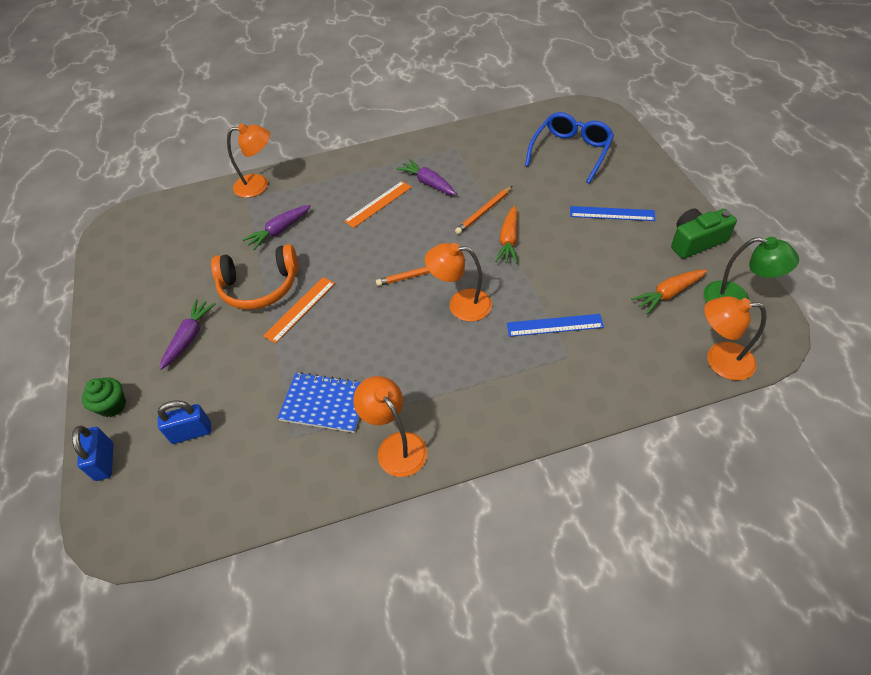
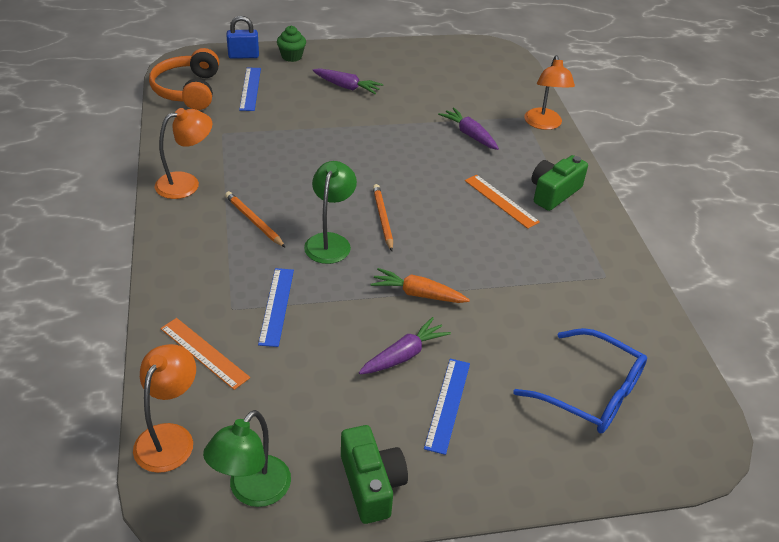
camera: 90 degrees right, 10 degrees down
blue padlock [158,400,212,444] -> blue ruler [239,68,261,111]
orange headphones [211,244,298,310] -> orange headphones moved to [149,48,219,110]
orange ruler [263,277,335,344] -> orange ruler moved to [160,318,250,390]
blue notebook [277,372,363,433] -> none
purple carrot [397,159,456,195] -> purple carrot moved to [359,317,451,374]
orange lamp [425,243,492,322] -> green lamp [304,161,357,264]
orange pencil [455,186,513,234] -> orange pencil moved to [225,191,286,248]
orange carrot [631,270,707,314] -> none
none -> green camera [532,155,588,211]

